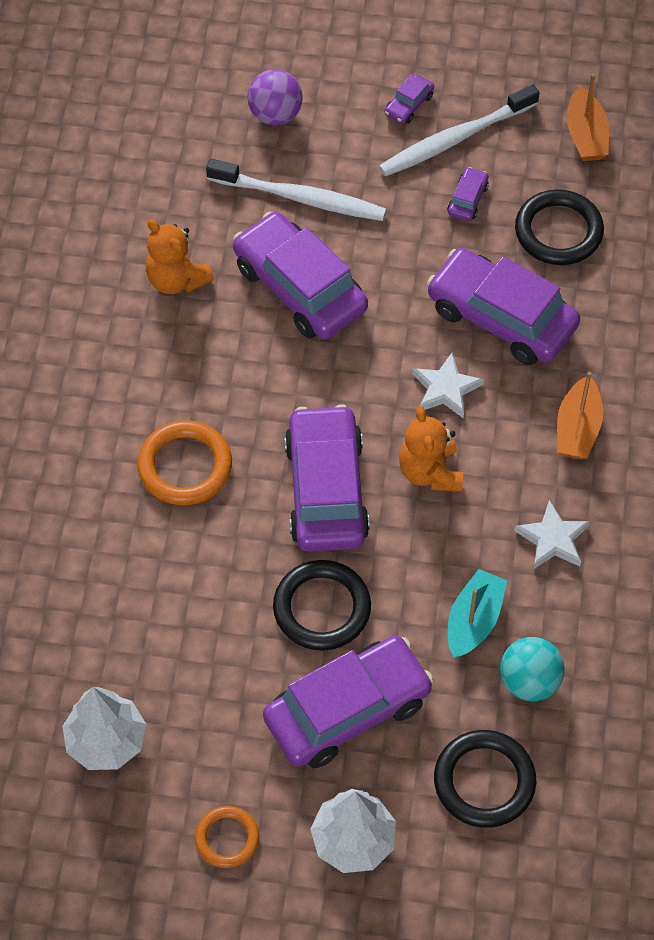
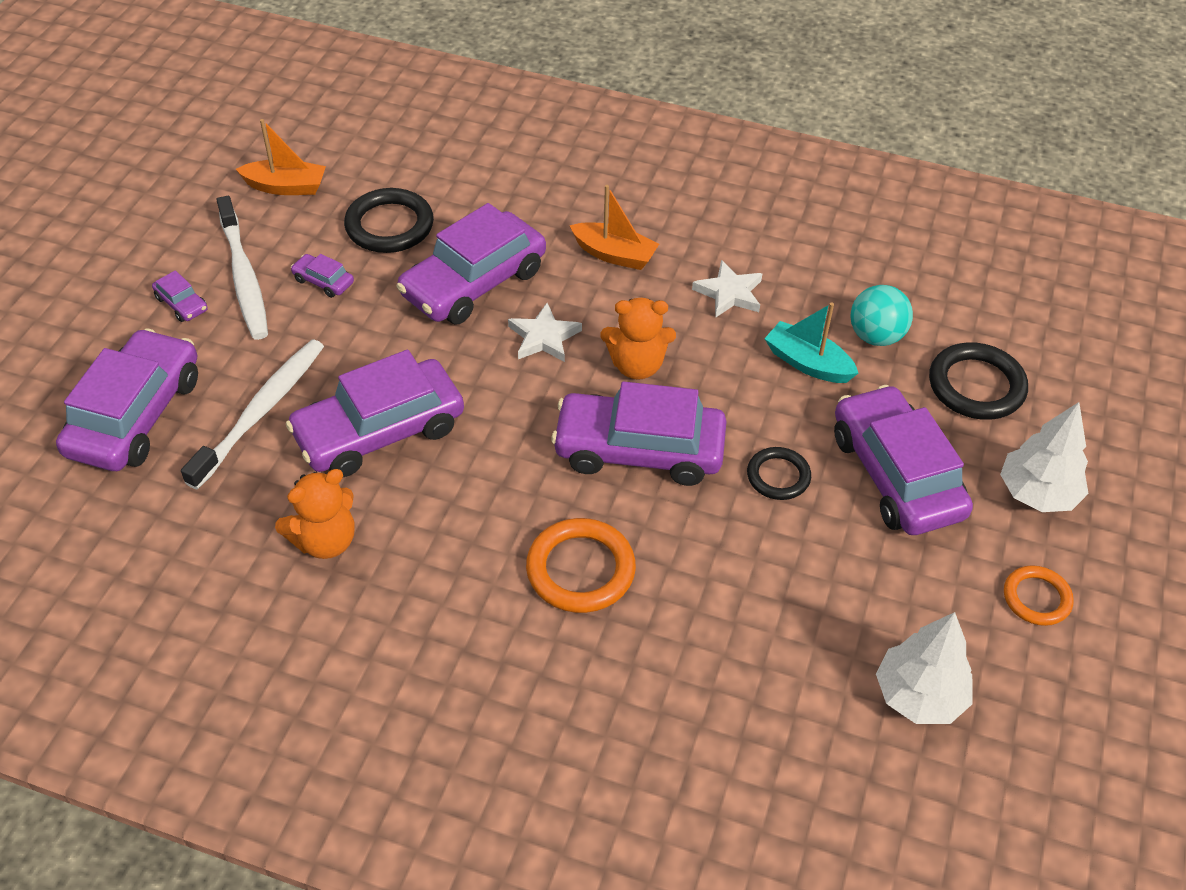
camera: 80 degrees left, 10 degrees down
purple ball [247,69,303,125] -> purple car [56,328,198,471]
black ring [273,560,371,651] -> black ring [747,447,811,500], size x0.62

